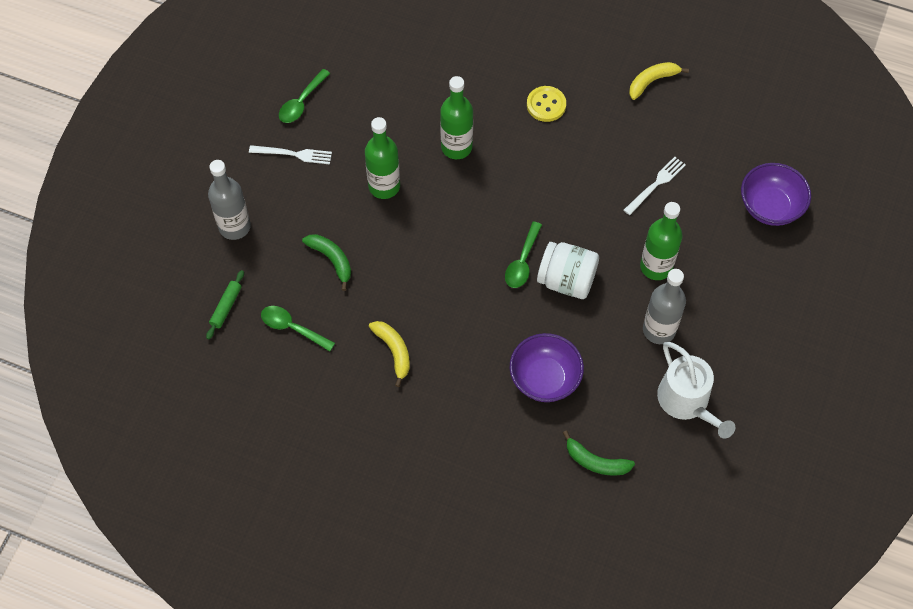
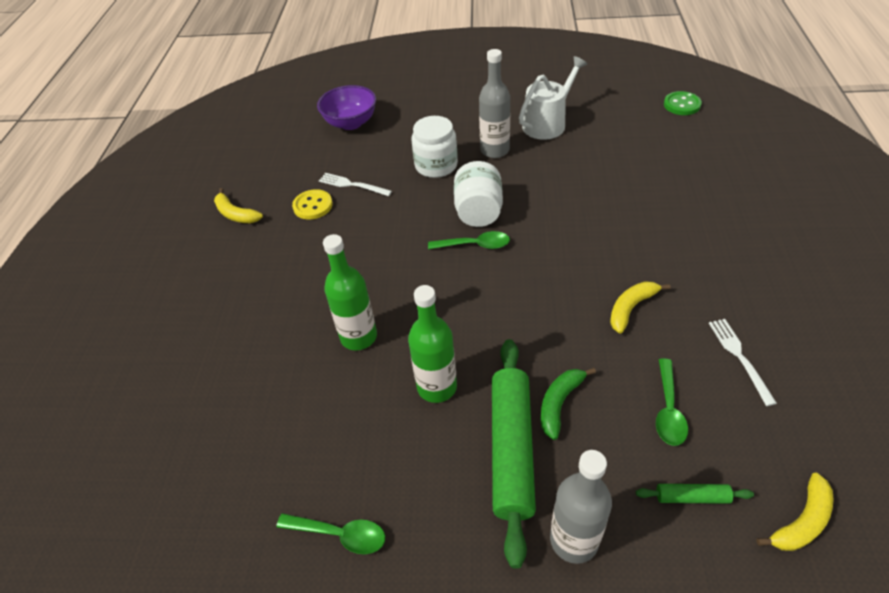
camera: 105 degrees left, 15 degrees down
white fork [249,145,332,164] -> white fork moved to [709,319,777,406]
purple bowl [510,333,584,402] -> none
yellow button [527,86,566,122] -> yellow button moved to [292,189,333,220]
green banana [563,431,635,476] -> none
green bottle [640,202,683,280] -> white jar [412,116,458,178]
none -> green rolling pin [492,339,536,569]
none -> green button [664,91,702,115]
none -> yellow banana [756,473,834,551]

